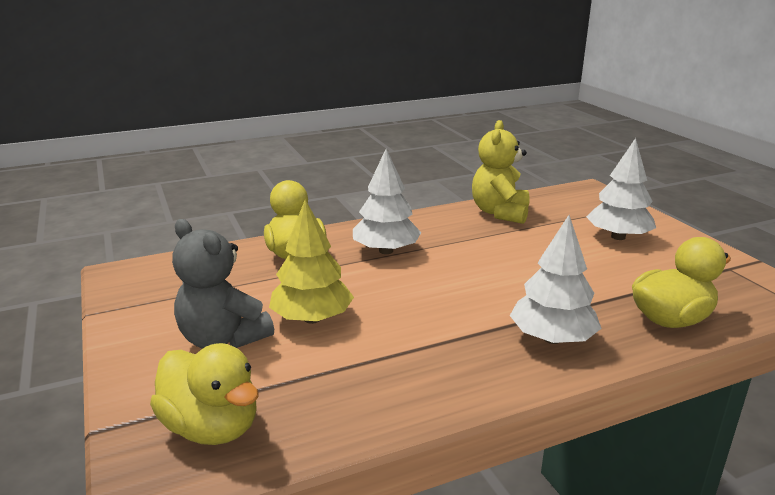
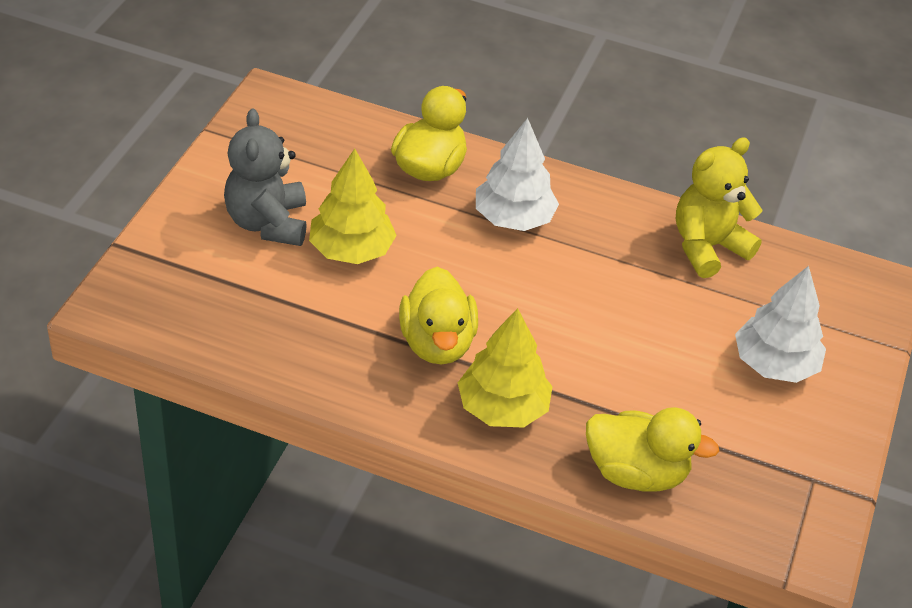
camera: 40 degrees right, 20 degrees up
yellow duck [150,343,259,445] -> yellow duck moved to [399,267,478,365]
white tree [510,215,602,344] -> yellow tree [458,308,553,428]

